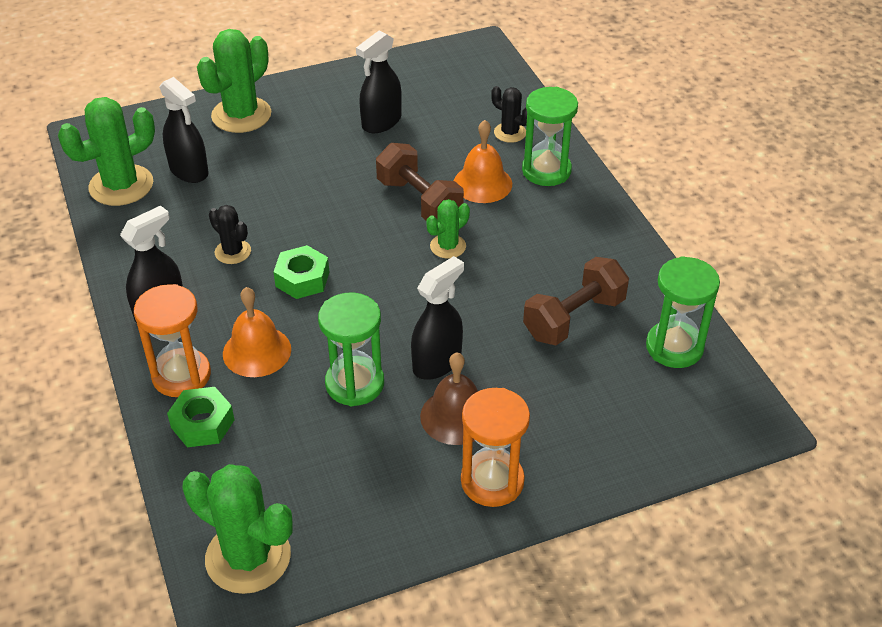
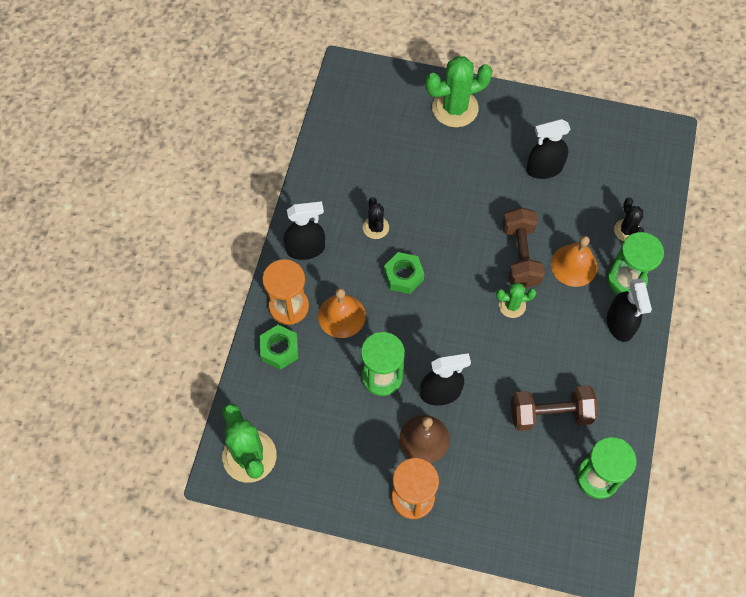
camera: 35 degrees right, 20 degrees up
green cactus [58,97,155,206] -> none
black spray bottle [160,77,209,183] -> black spray bottle moved to [607,278,652,342]

